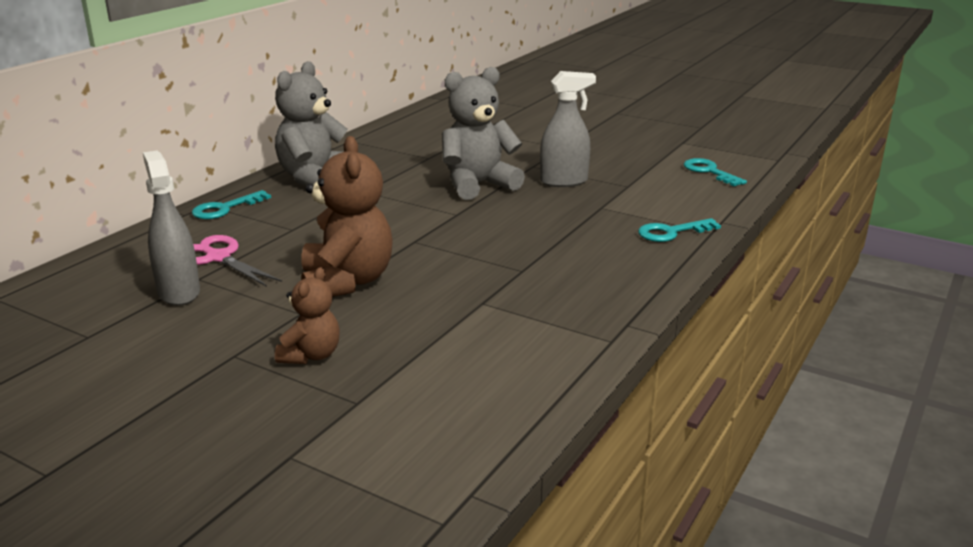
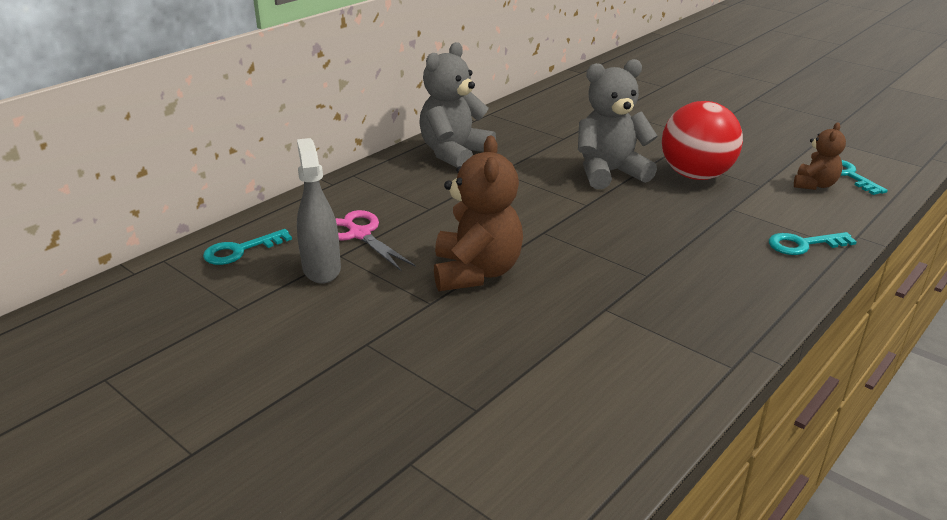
camera: 10 degrees right, 5 degrees up
turquoise key [192,190,271,219] -> turquoise key moved to [203,229,292,265]
brown teddy bear [275,267,340,364] -> brown teddy bear moved to [794,122,846,190]
grey spray bottle [540,71,596,187] -> red ball [662,101,743,180]

